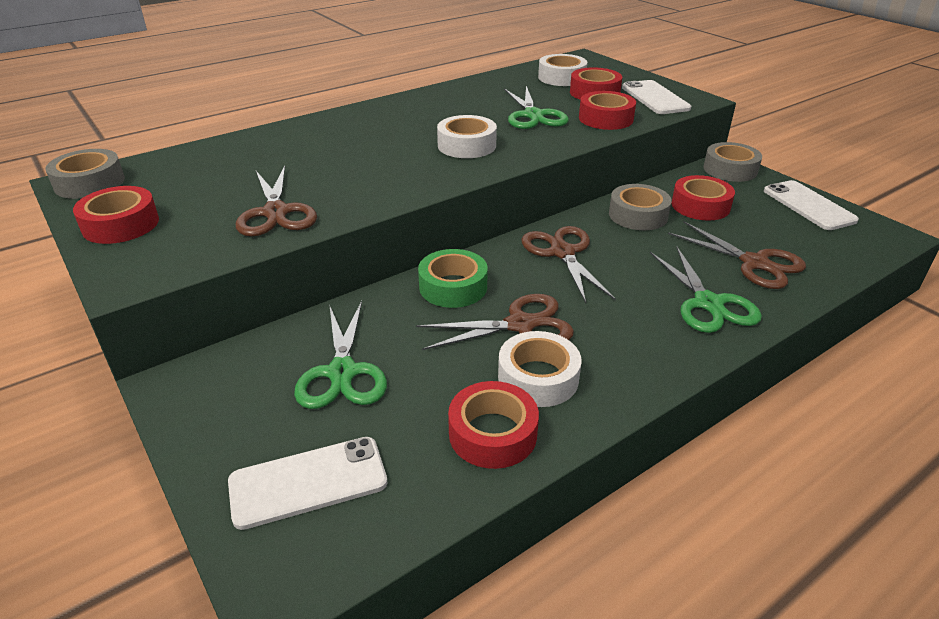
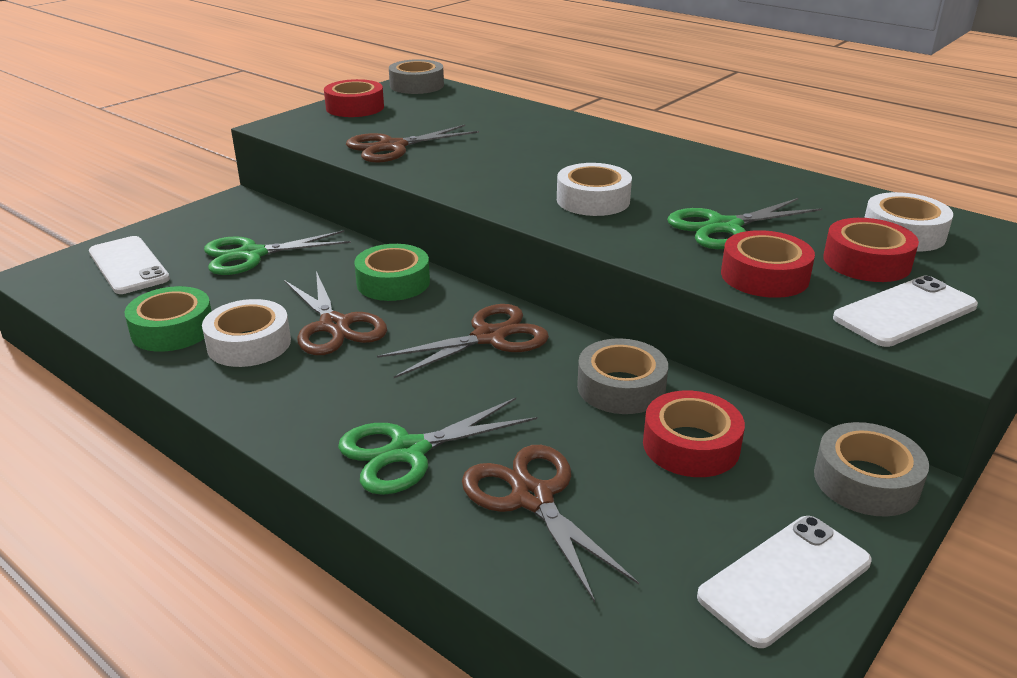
camera: 75 degrees right, 5 degrees down
red tape [448,381,539,469] -> green tape [125,286,211,352]
brown scissors [668,221,806,289] -> brown scissors turned 120 degrees clockwise [462,445,639,602]

